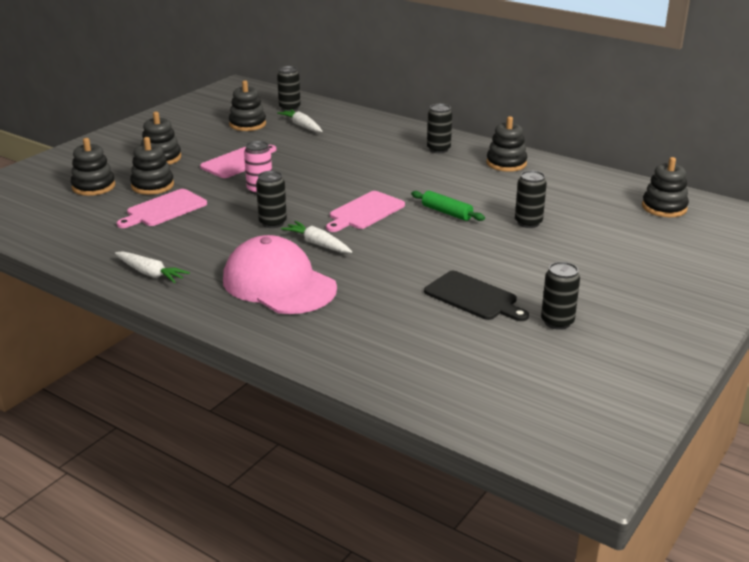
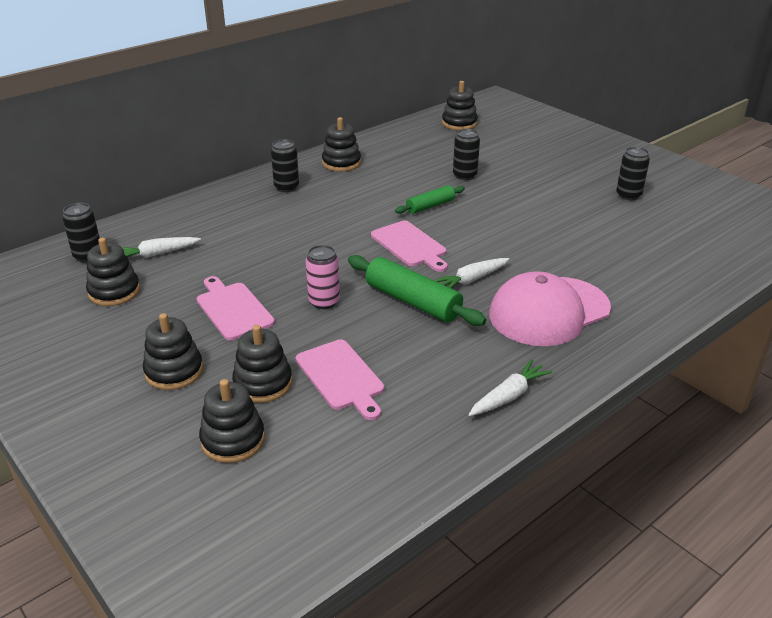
camera: 75 degrees left, 5 degrees up
black can [256,171,287,228] -> green rolling pin [348,255,486,326]
black cutting board [424,271,529,321] -> none

